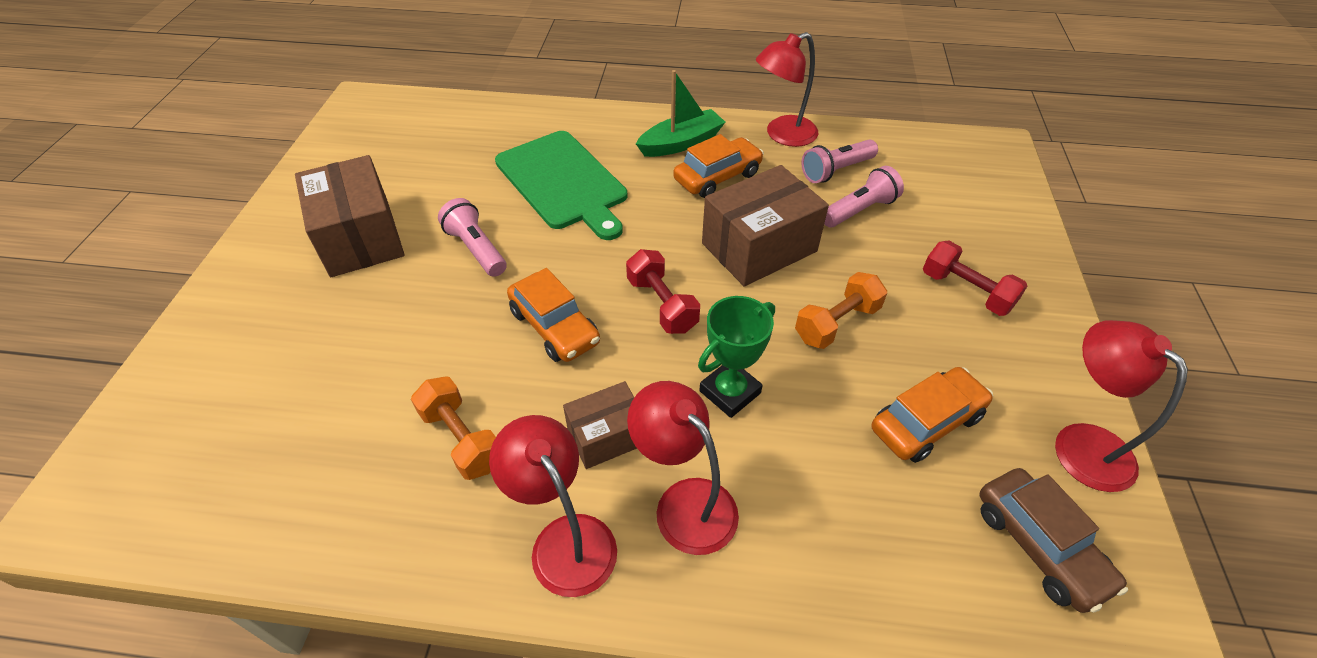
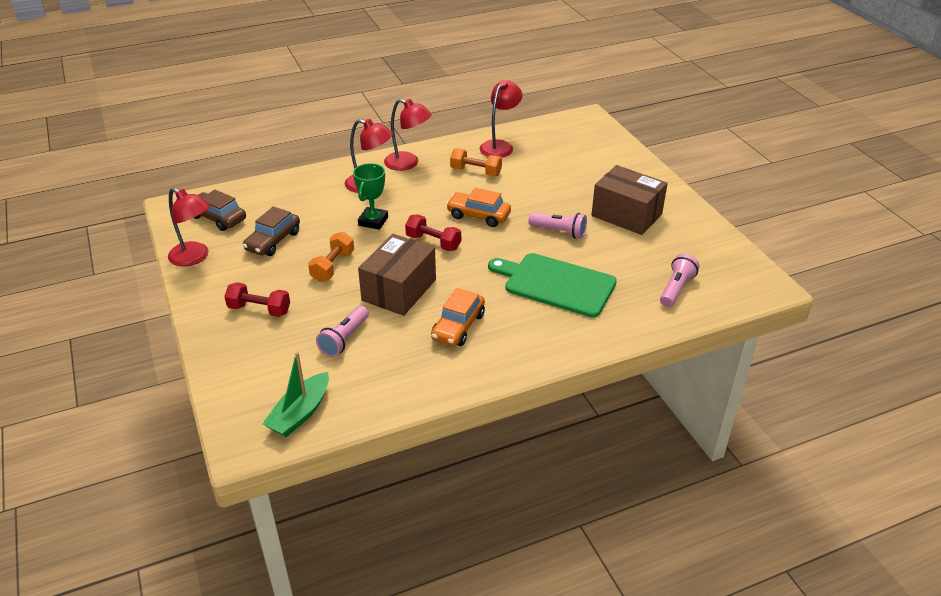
camera: 150 degrees right, 10 degrees down
brown box [563,381,637,469] -> none
green boat [636,70,725,157] -> green boat moved to [262,352,329,437]
red lamp [756,32,818,147] -> red lamp moved to [480,80,522,158]
pink flashlight [801,140,878,183] -> pink flashlight moved to [660,254,699,307]
orange car [872,367,993,463] -> brown car [242,206,300,256]

